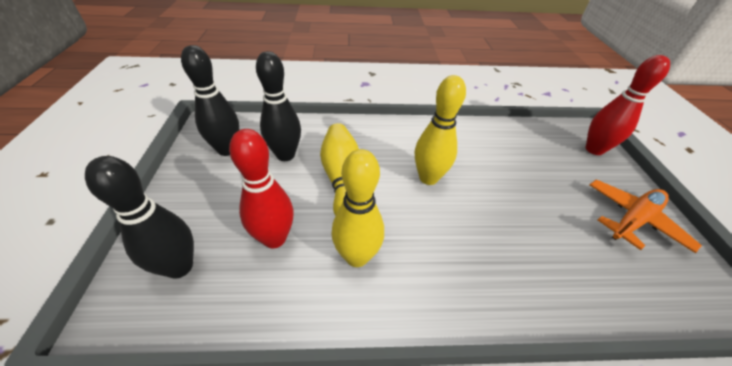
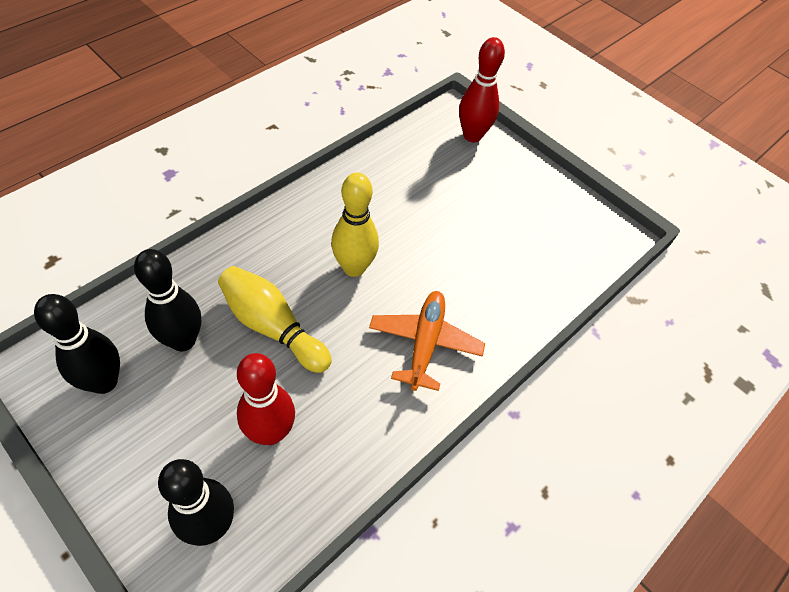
camera: 45 degrees left, 10 degrees up
yellow bowling pin [332,149,384,267] -> none
orange plane [590,180,702,253] -> orange plane moved to [369,291,485,391]

